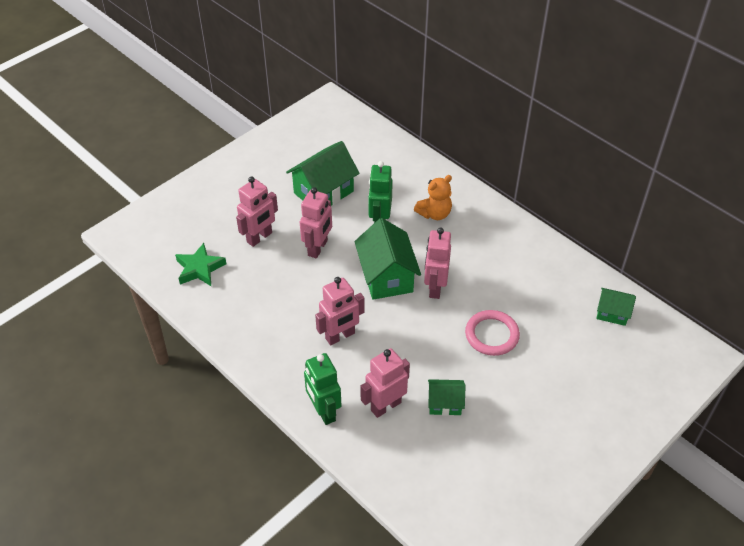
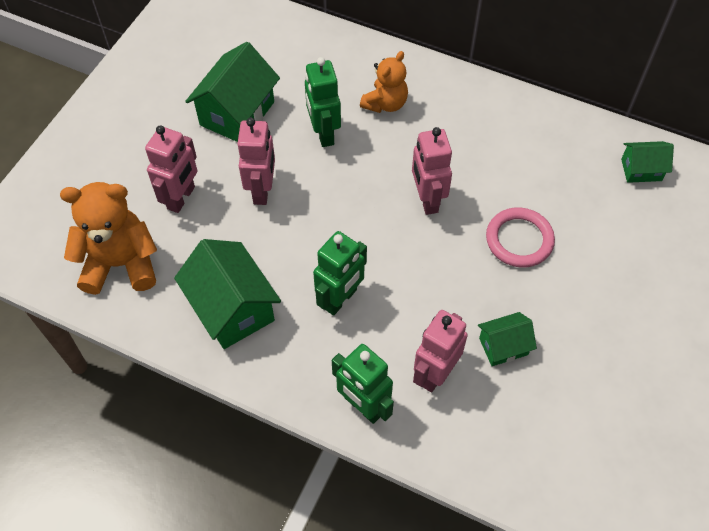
camera: 20 degrees left, 10 degrees up
green star [175,243,226,286] -> orange teddy bear [60,182,157,295]
pink robot [315,277,365,345] -> green robot [313,231,367,316]
green house [354,218,421,300] -> green house moved to [174,239,281,349]

